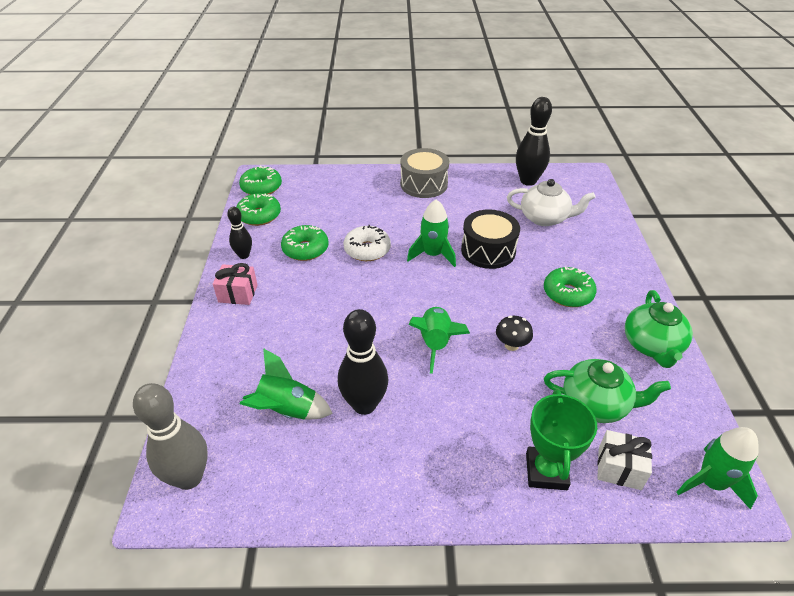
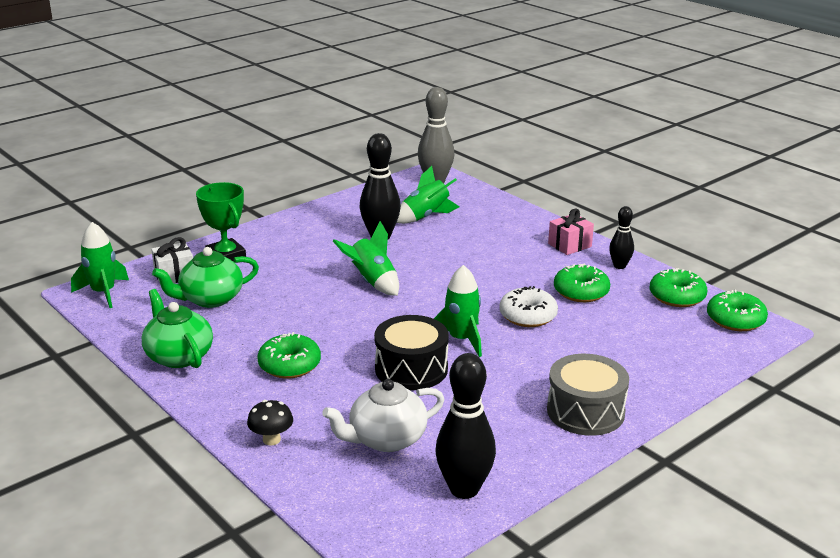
camera: 140 degrees right, 15 degrees down
black mushroom [496,316,533,351] -> black mushroom moved to [247,400,293,446]

